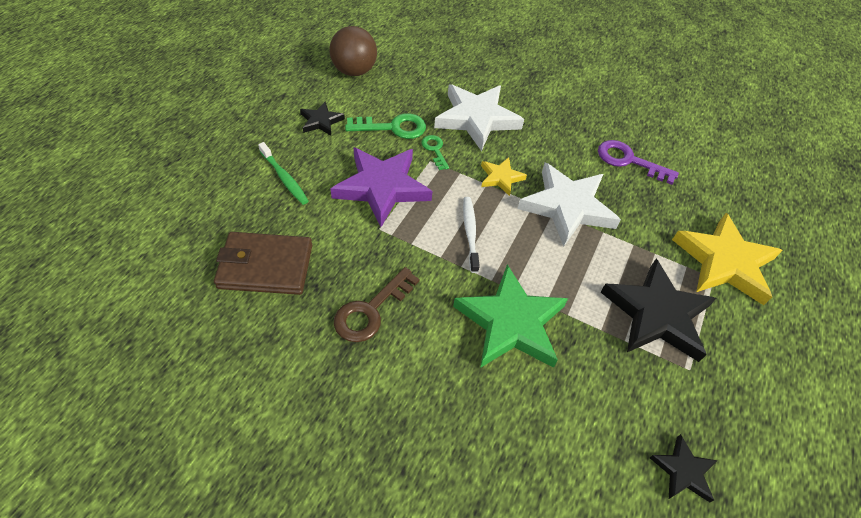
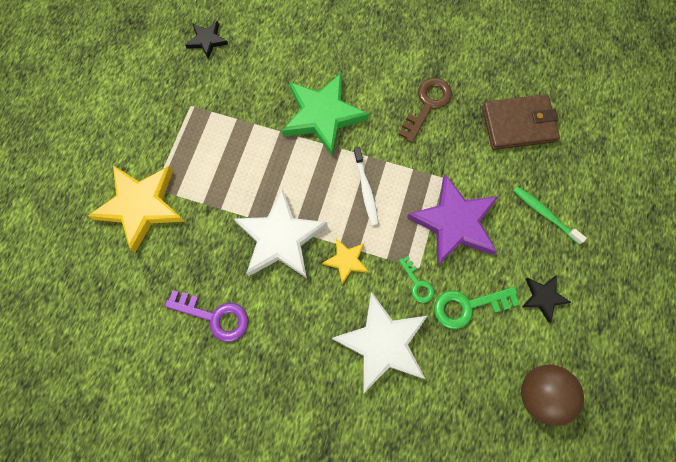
camera: 175 degrees right, 20 degrees up
black star [601,259,717,362] -> none

